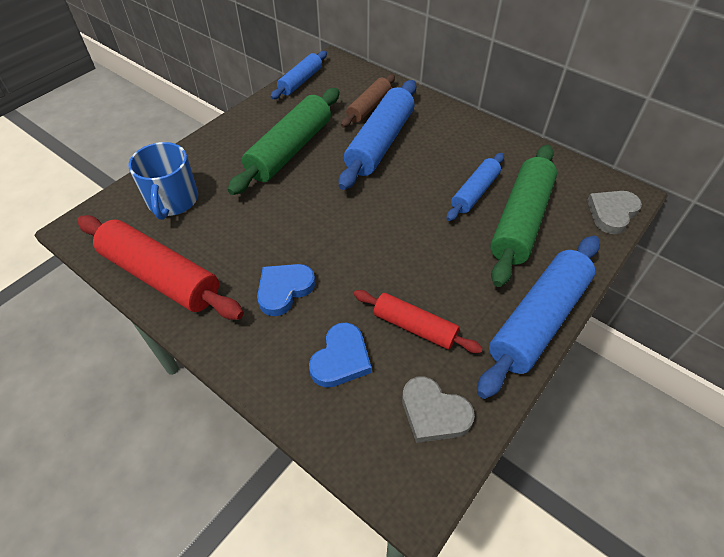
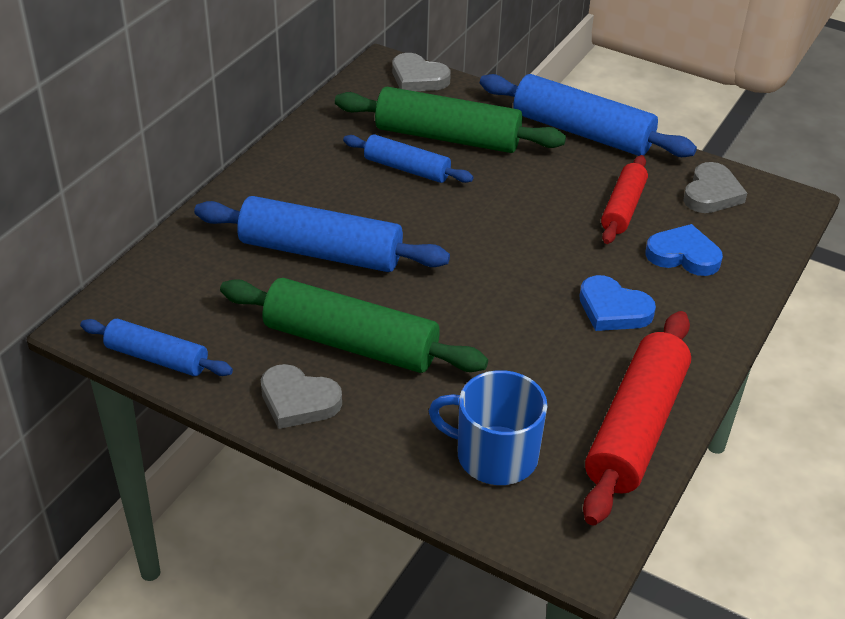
camera: 100 degrees left, 10 degrees down
blue mug [128,142,198,220] -> blue mug turned 150 degrees counterclockwise [429,370,547,485]
brown rolling pin [341,74,395,127] -> none
none -> grey heart [261,364,342,429]

